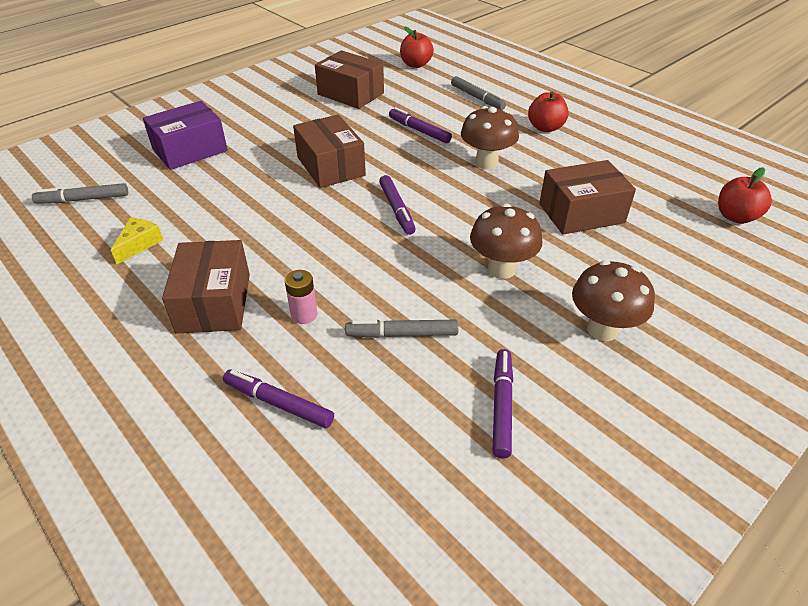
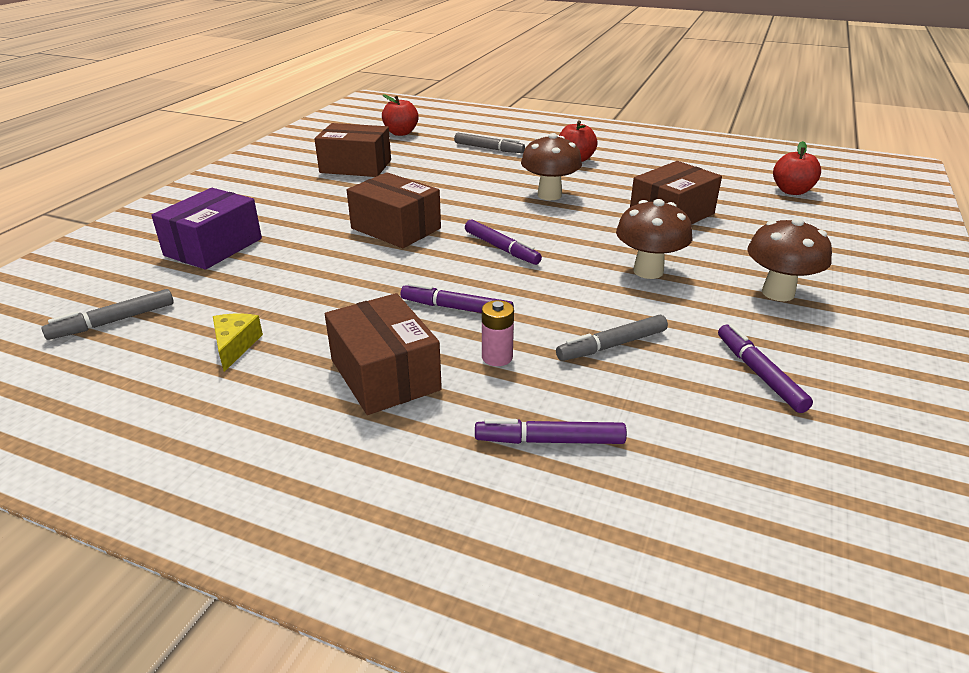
camera: 25 degrees left, 10 degrees down
purple marker [389,107,452,143] -> purple marker moved to [401,283,514,313]

